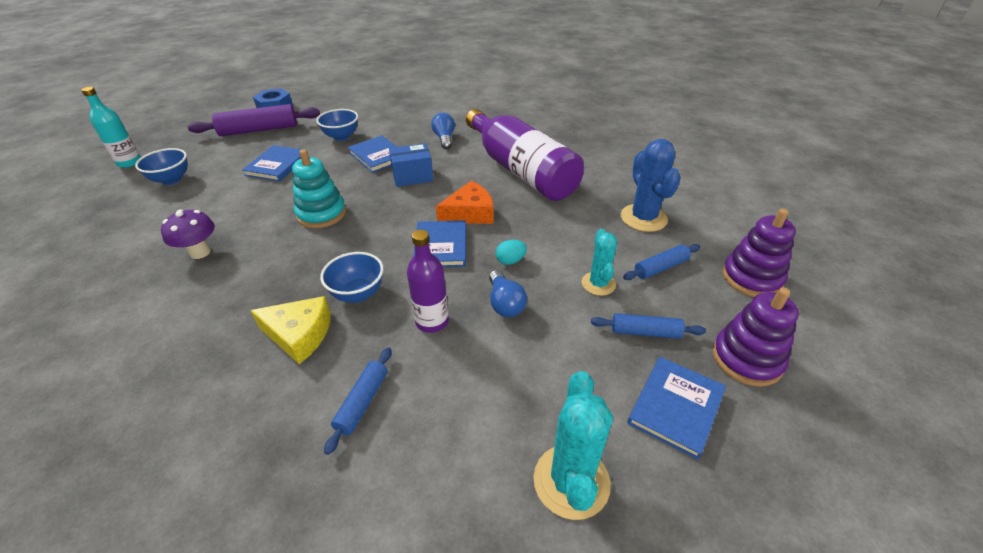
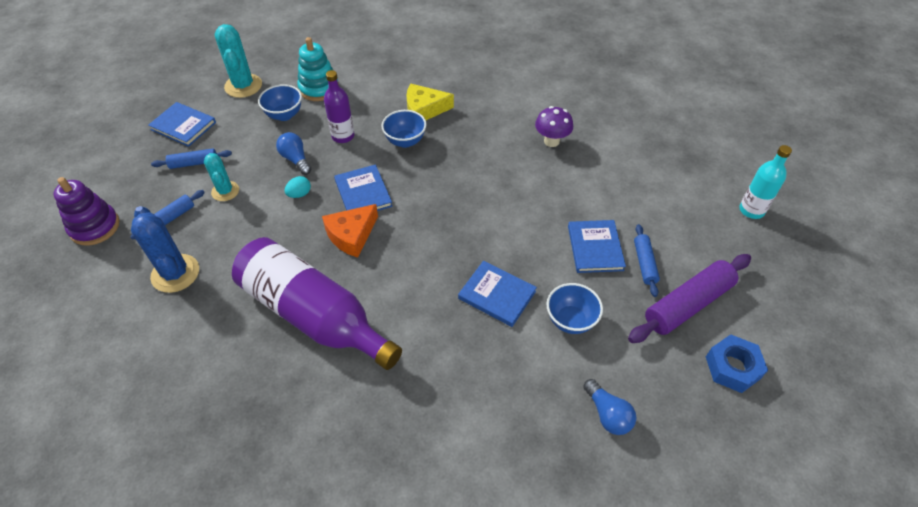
camera: 160 degrees right, 10 degrees up
blue bowl [135,148,188,185] -> blue bowl moved to [258,84,302,121]
turquoise stacking toy [292,149,346,228] -> turquoise stacking toy moved to [297,37,339,101]
blue rolling pin [324,348,392,455] -> blue rolling pin moved to [634,224,660,297]
blue box [389,143,433,187] -> none
blue light bulb [431,113,455,149] -> blue light bulb moved to [583,379,636,435]
blue book [627,357,726,460] -> blue book turned 75 degrees counterclockwise [148,102,216,147]
purple stacking toy [712,287,799,387] -> none

